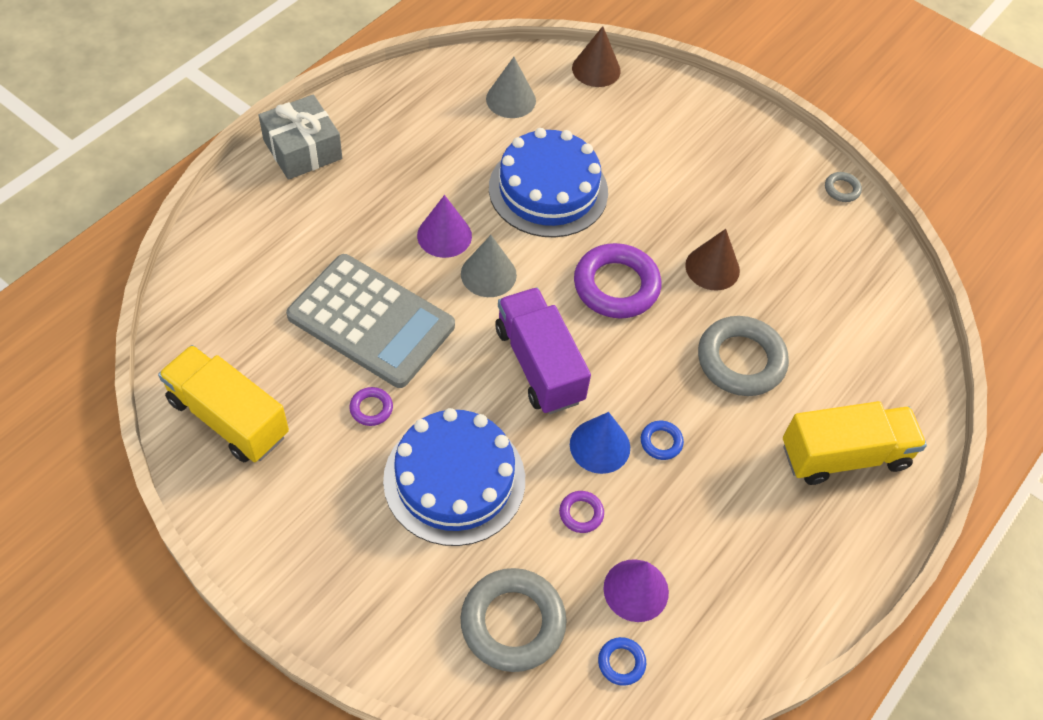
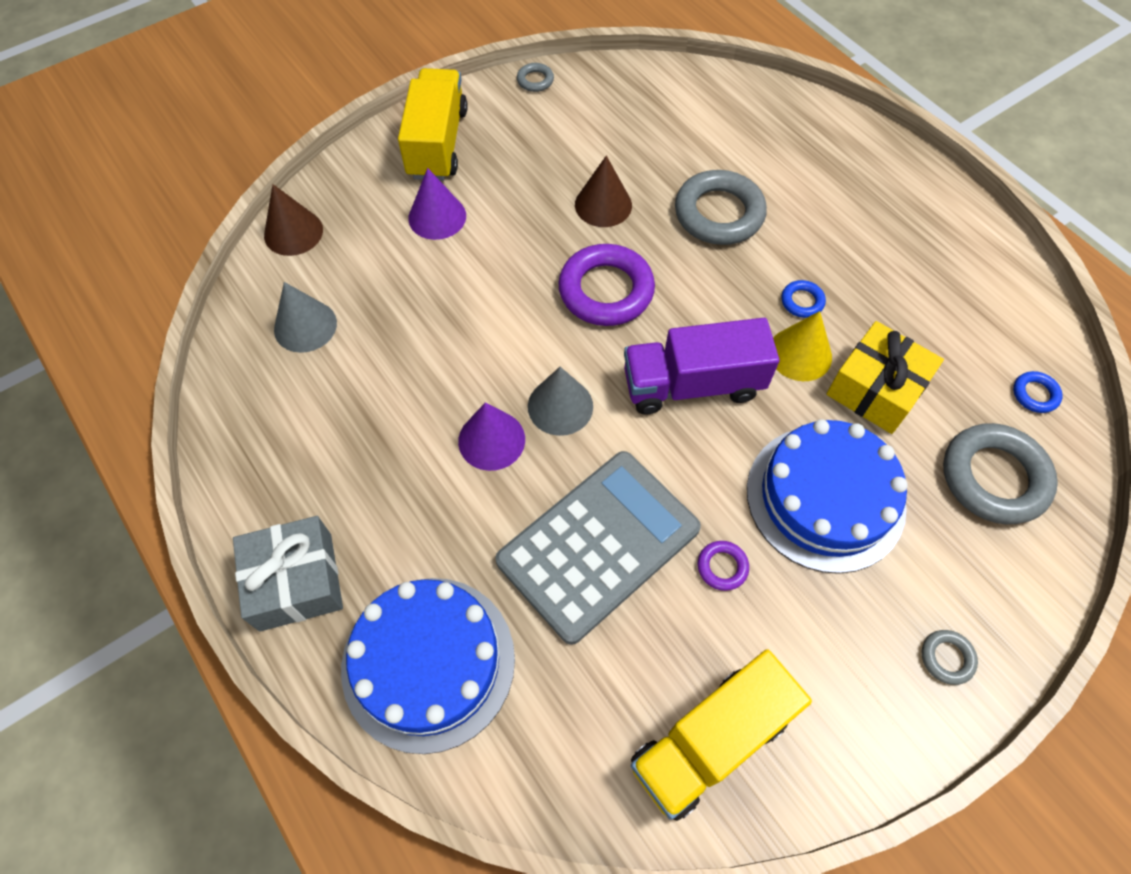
camera: 70 degrees left, 5 degrees up
blue cake [489,128,608,238] -> blue cake moved to [341,578,515,754]
purple ring [559,491,604,533] -> yellow gift [826,321,944,434]
blue cone [570,412,630,474] -> yellow cone [773,311,832,381]
purple cone [603,559,669,622] -> purple cone moved to [408,168,466,240]
yellow truck [783,401,927,485] -> yellow truck moved to [398,68,468,181]
none -> grey ring [922,630,978,685]

